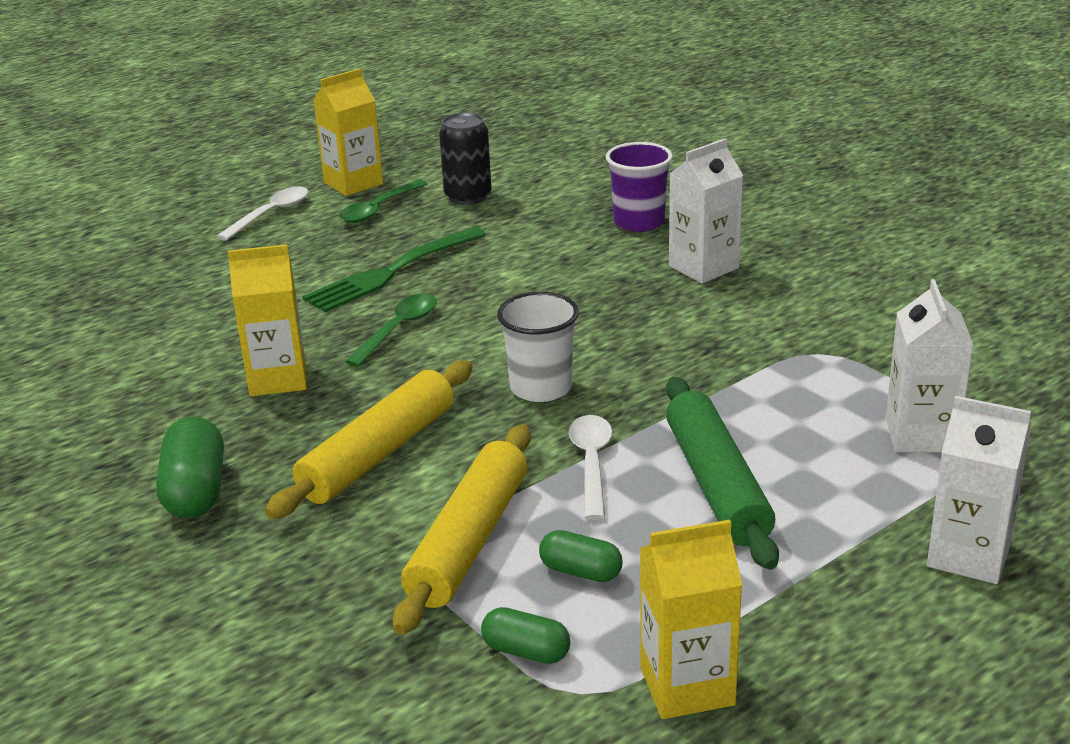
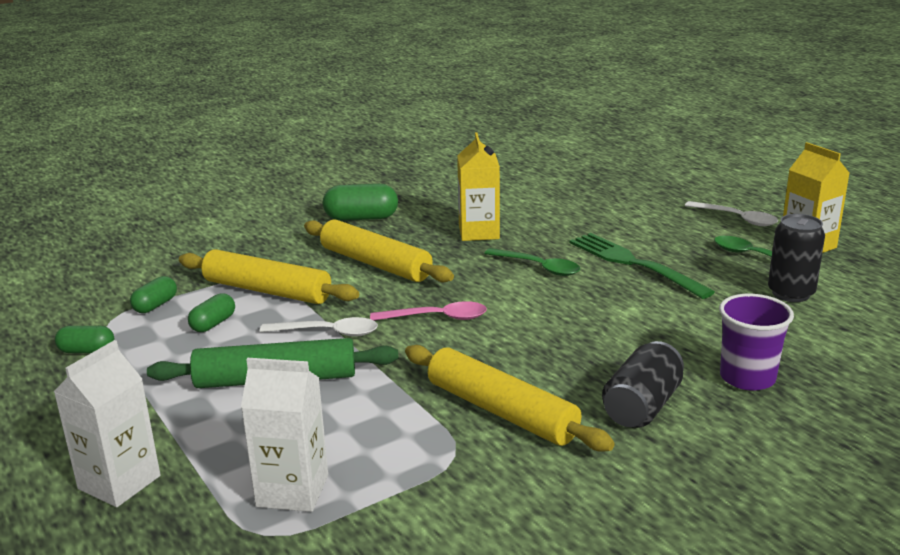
camera: 95 degrees right, 5 degrees down
white cup [497,292,579,402] -> pink spoon [370,301,487,320]
yellow carton [640,520,742,719] -> green capsule [55,326,115,353]
white carton [669,138,743,283] -> black can [602,341,684,428]
none -> yellow rolling pin [405,345,615,452]

